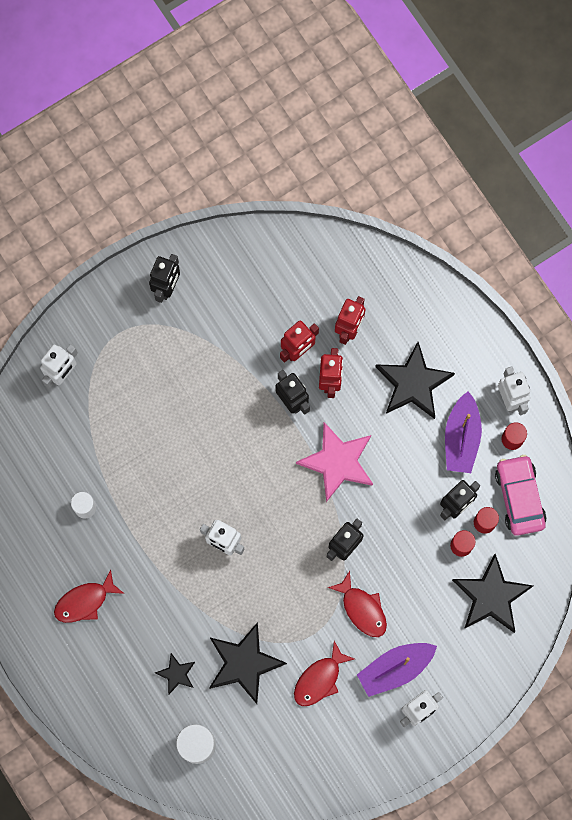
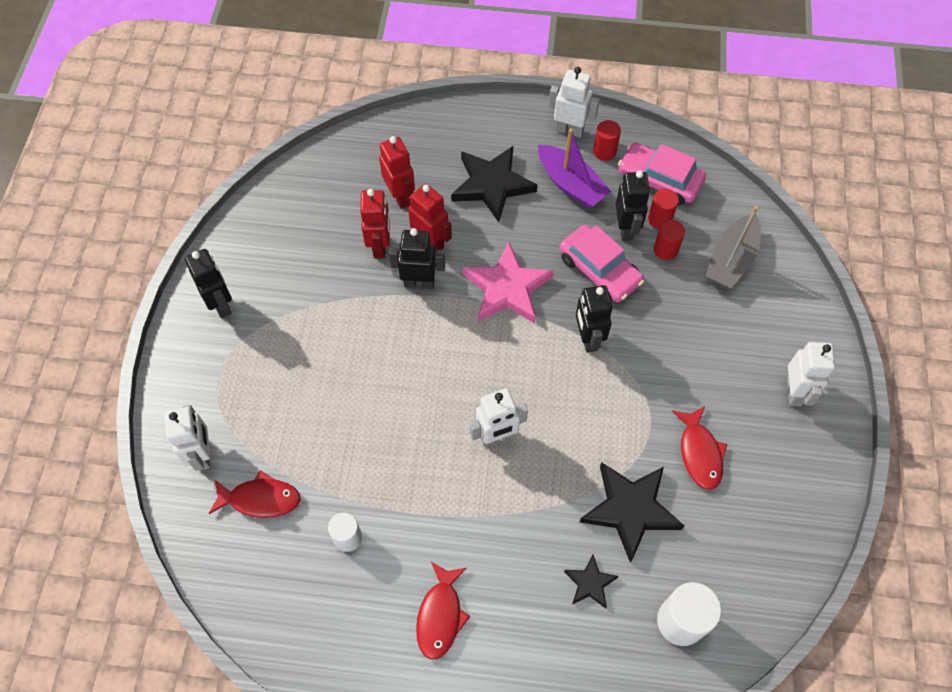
camera: 50 degrees left, 15 degrees down
red fish [327,571,387,637] -> red fish moved to [209,470,301,518]
purple boat [357,643,437,697] -> none
black star [452,554,533,633] -> grey boat [706,206,761,288]
none -> pink car [559,225,644,302]

